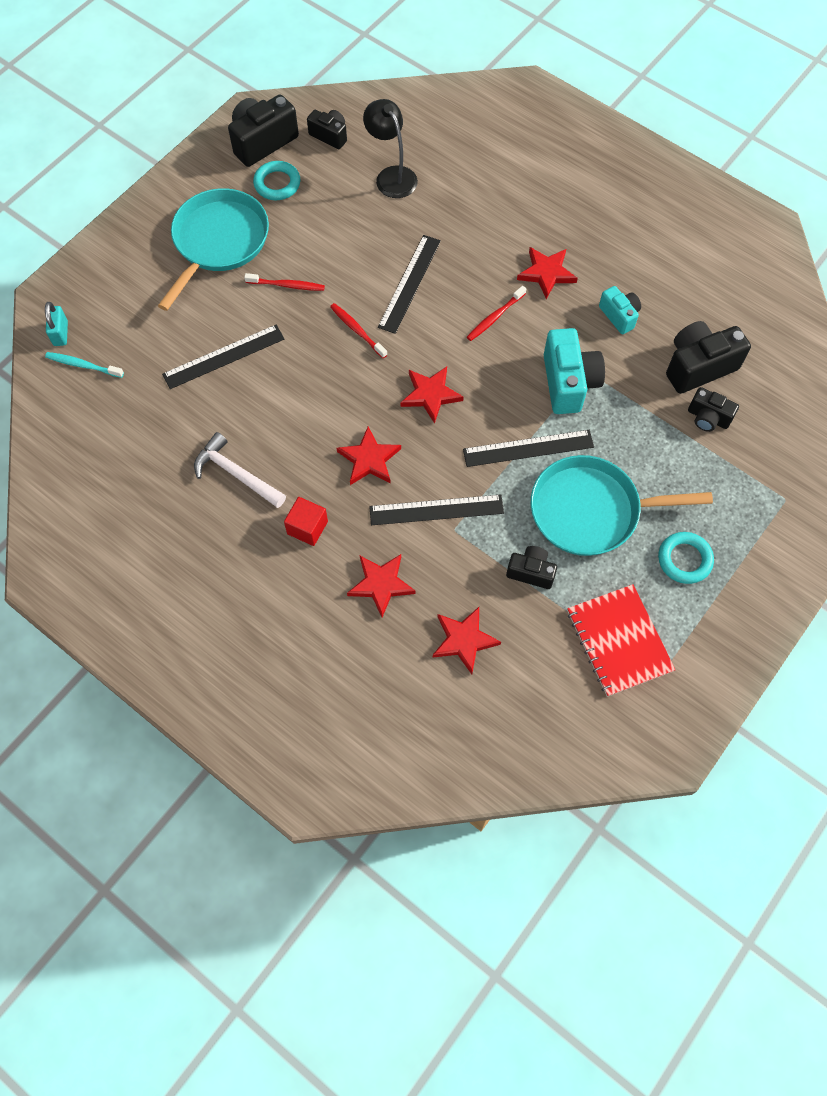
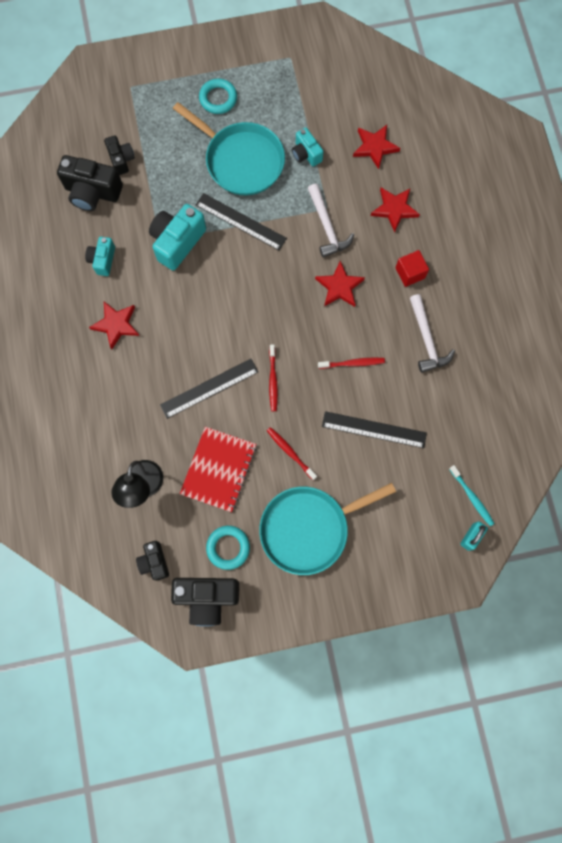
camera: 140 degrees left, 10 degrees up
black ruler [369,494,504,525] -> white hammer [308,184,354,258]
red star [401,366,464,424] -> none
red toothbrush [467,286,526,341] -> red toothbrush moved to [318,358,385,369]
black camera [506,546,557,589] -> turquoise camera [292,128,324,167]
red notebook [567,584,675,697] -> red notebook moved to [180,427,256,512]

